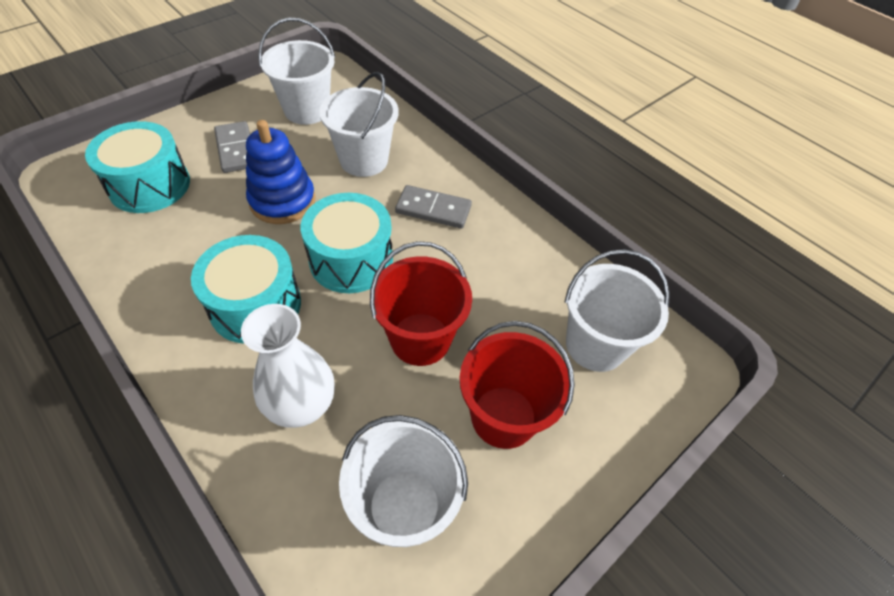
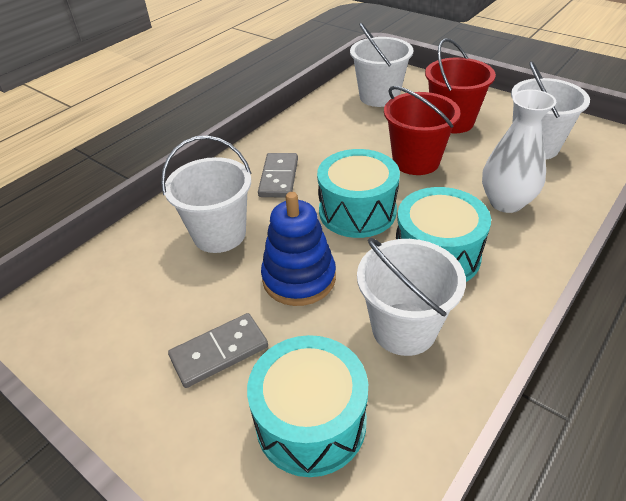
camera: 95 degrees left, 10 degrees down
white bucket [258,18,335,125] -> white bucket moved to [357,238,466,356]

